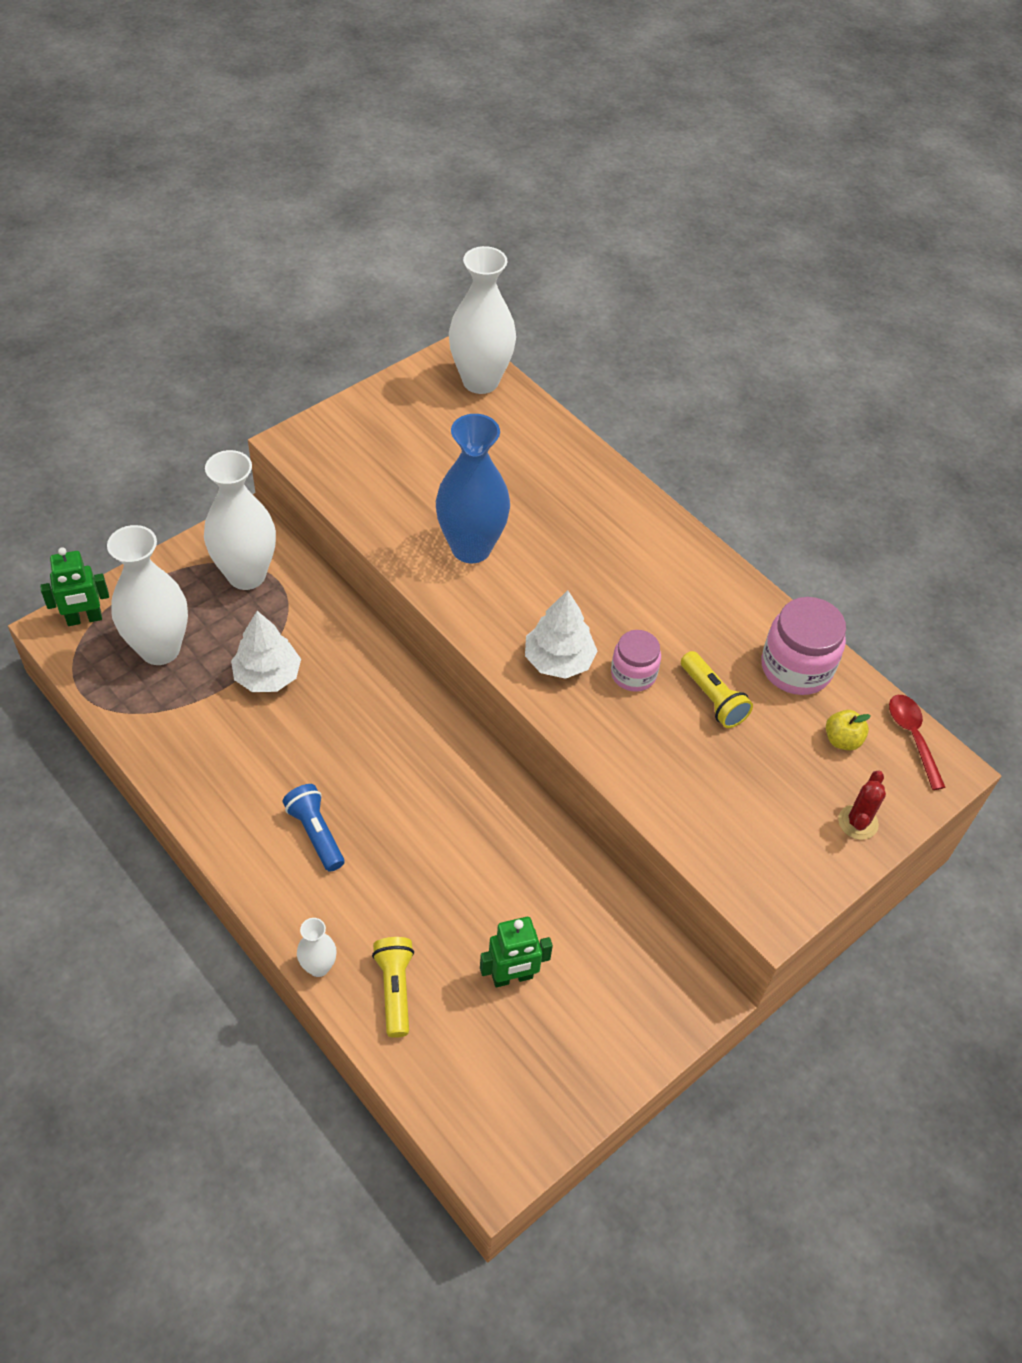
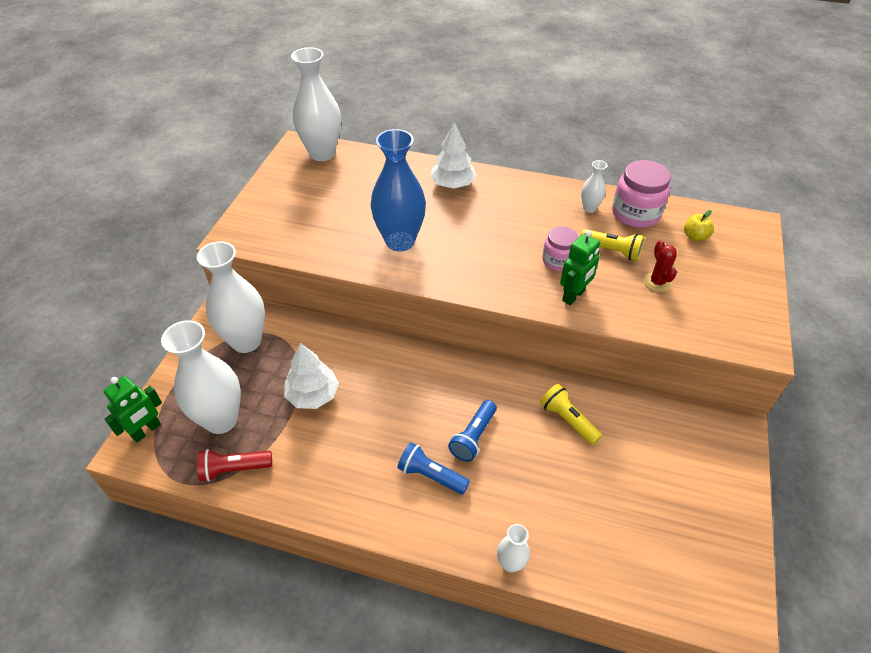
camera: 30 degrees left, 5 degrees down
yellow flashlight [372,937,414,1038] -> yellow flashlight moved to [540,384,602,445]
green robot [480,917,553,987] -> green robot moved to [560,230,600,305]
white tree [525,590,598,679] -> white tree moved to [430,122,476,188]
red cactus [838,771,886,840] -> red cactus moved to [644,240,677,292]
red spoon [889,695,946,790] -> none
none -> red flashlight [197,449,272,482]
none -> blue flashlight [448,400,497,462]
none -> white vase [581,160,608,213]

